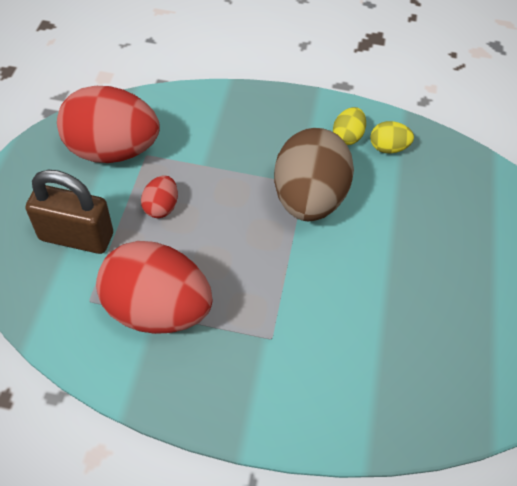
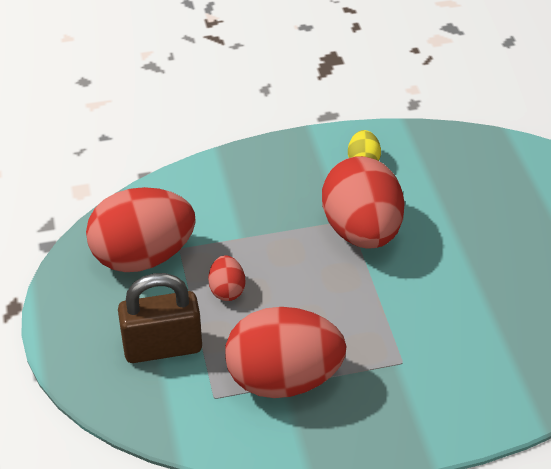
camera: 20 degrees left, 10 degrees down
brown egg [274,128,354,221] -> red egg [322,156,404,249]
yellow egg [370,121,414,153] -> none

